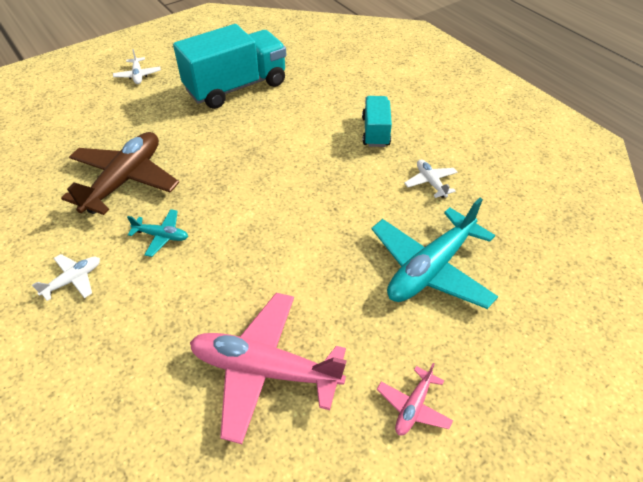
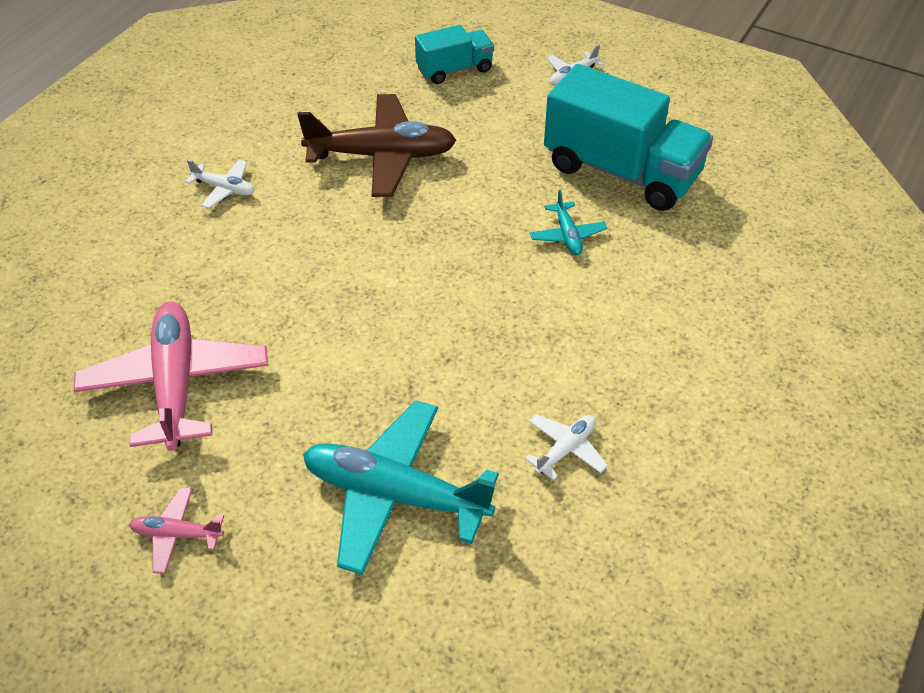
camera: 65 degrees right, 0 degrees up
turquoise plane [127,209,188,257] -> turquoise plane moved to [530,190,607,255]
turquoise truck [362,96,392,147] -> turquoise truck moved to [415,25,494,84]

